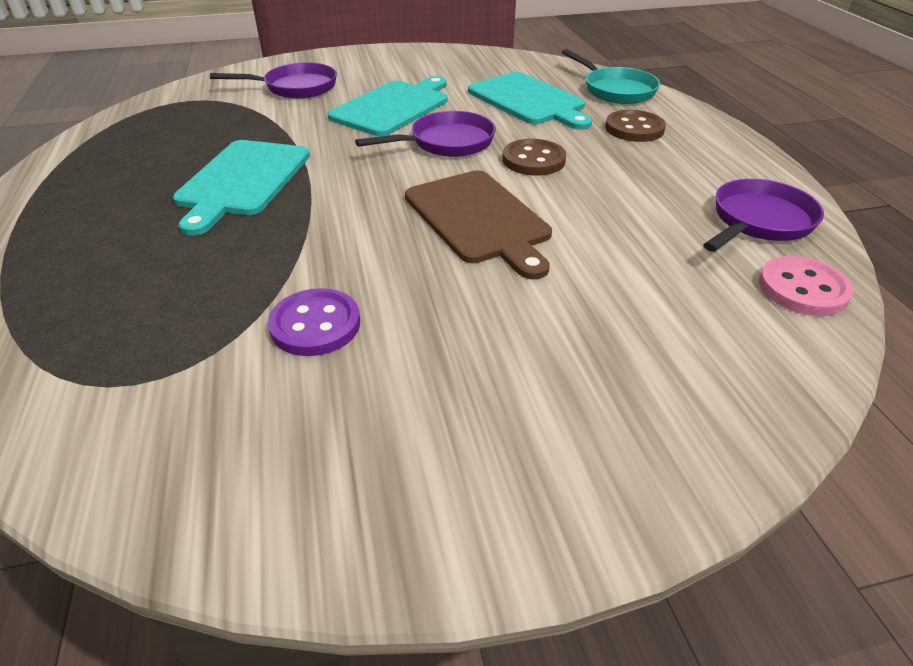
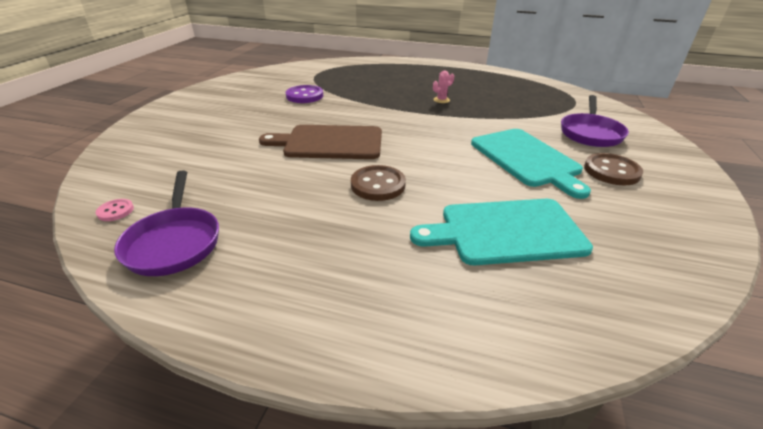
camera: 120 degrees right, 5 degrees down
turquoise cutting board [173,140,310,236] -> pink cactus [433,71,454,103]
purple pan [355,111,496,157] -> none
turquoise pan [562,49,660,104] -> none
brown button [605,110,666,142] -> brown button moved to [584,153,643,185]
pink button [759,256,853,316] -> pink button [96,199,134,221], size x0.53

